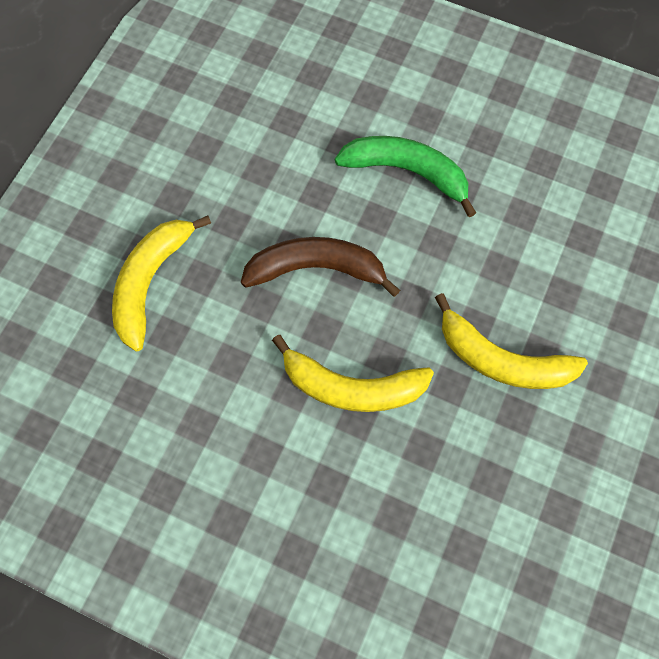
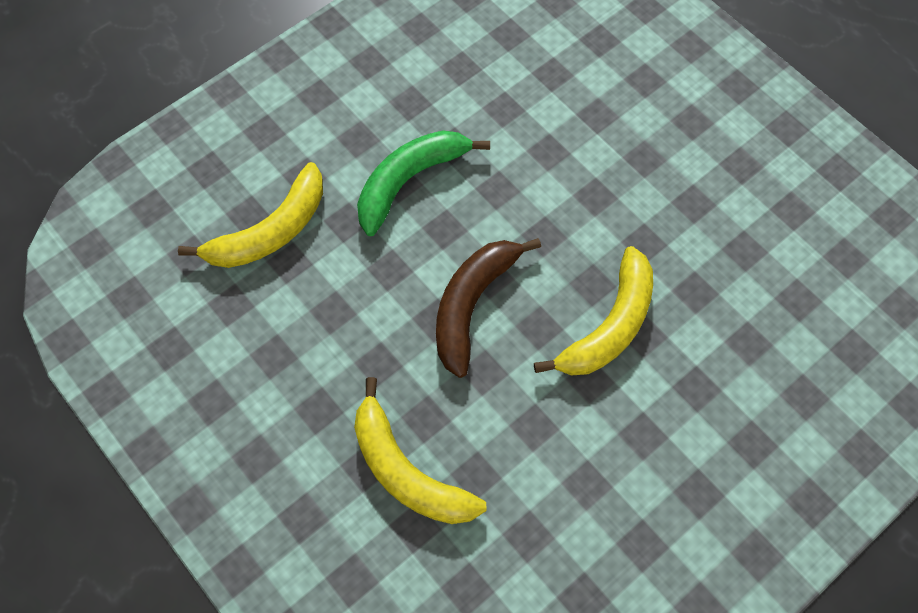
camera: 65 degrees left, 5 degrees down
yellow banana [435,293,588,389] -> yellow banana moved to [178,162,323,268]

